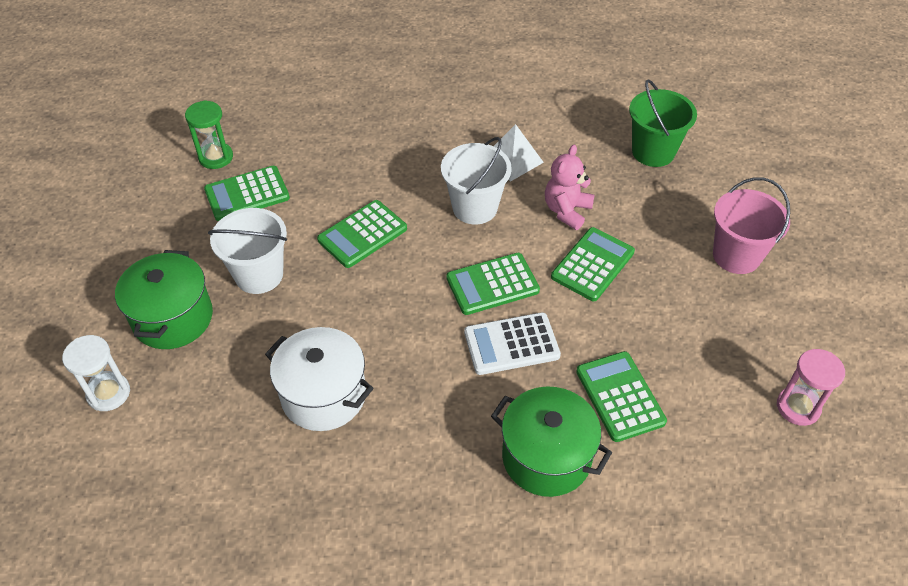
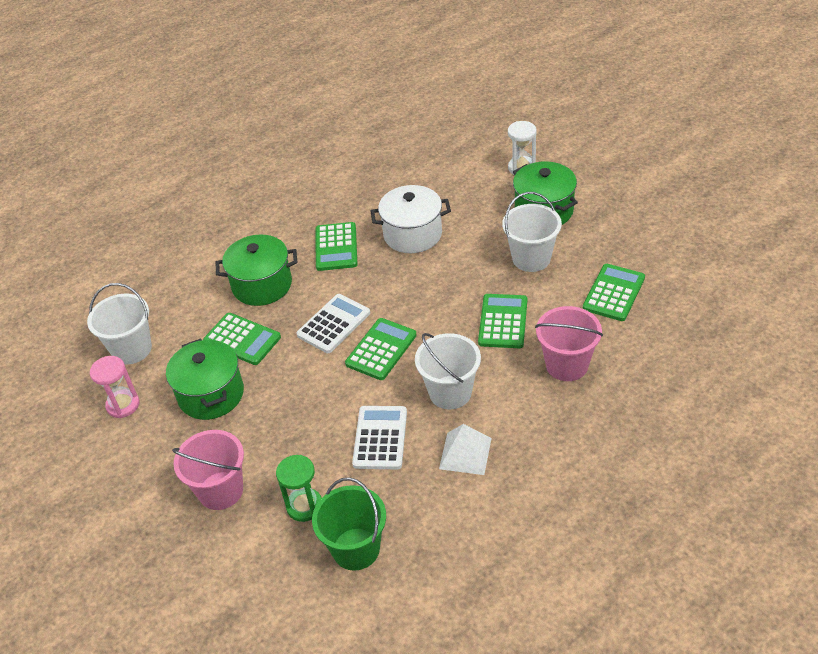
camera: 145 degrees right, 5 degrees down
green hourglass [185,100,233,169] -> green hourglass moved to [276,455,322,522]
pink teddy bear [545,145,595,230] -> white calculator [352,406,407,469]
green calculator [551,227,635,301] -> green calculator moved to [316,222,358,271]
none -> white bucket [87,283,152,364]
none -> green pot [166,338,244,420]
none -> pink bucket [535,306,603,381]

